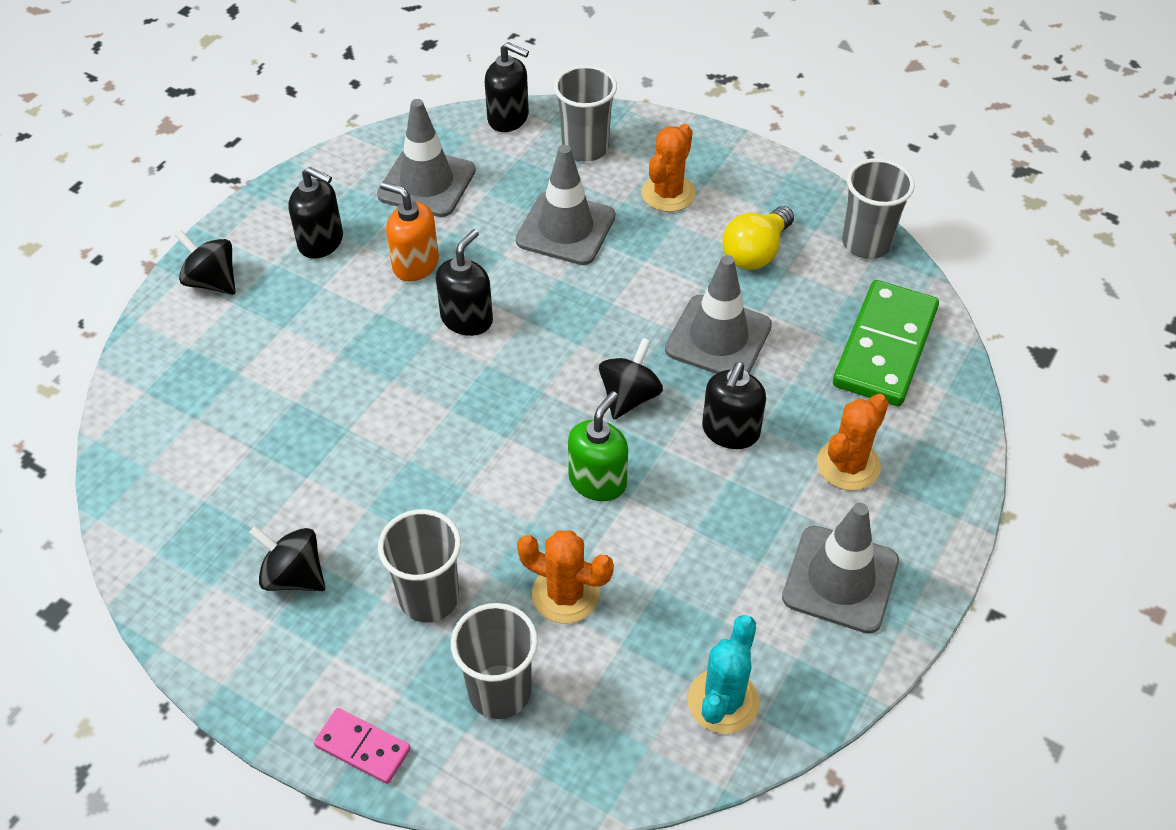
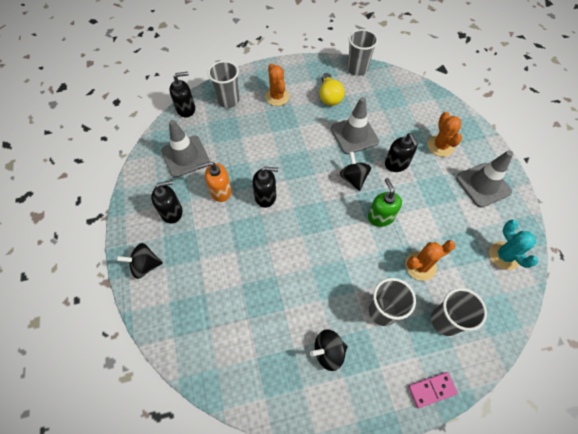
camera: 45 degrees left, 10 degrees up
black soap dispenser [436,229,493,336] -> black soap dispenser turned 105 degrees clockwise [253,167,278,208]
grey traffic cone [516,145,615,265] -> none
green domino [833,280,939,406] -> none

